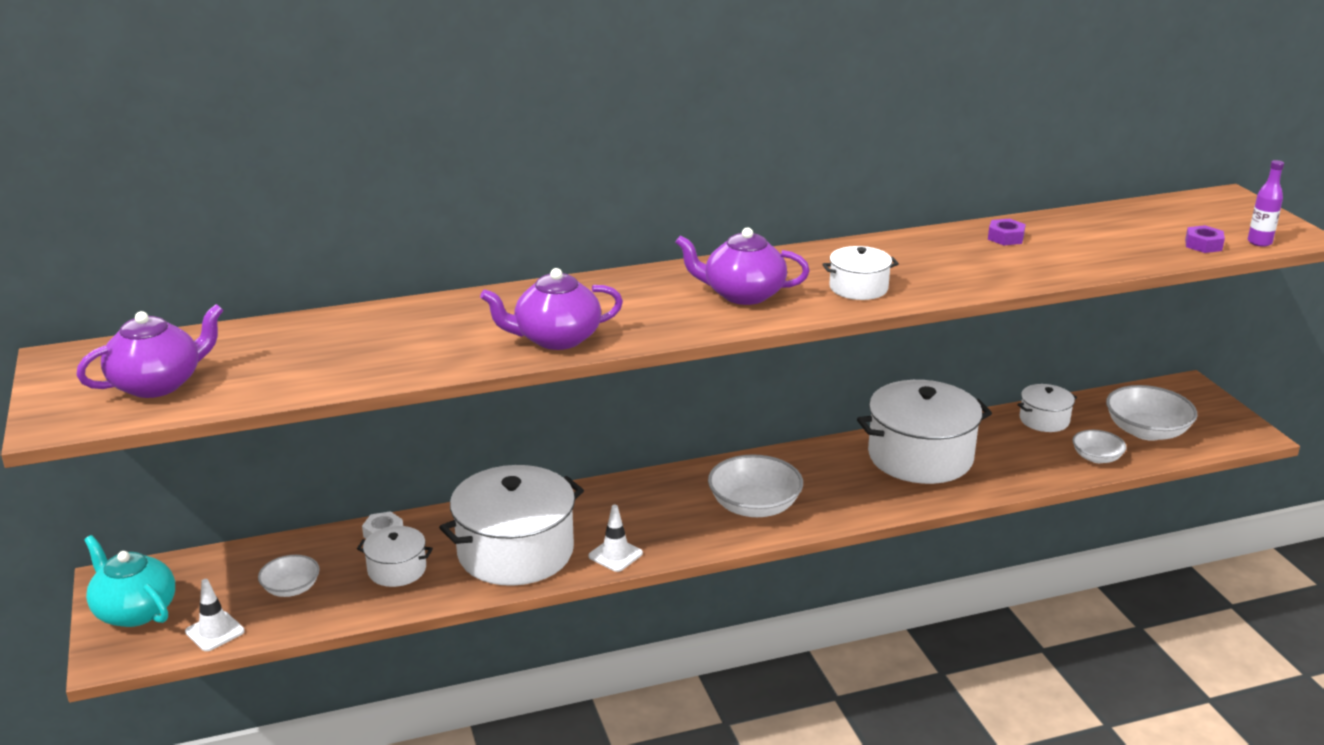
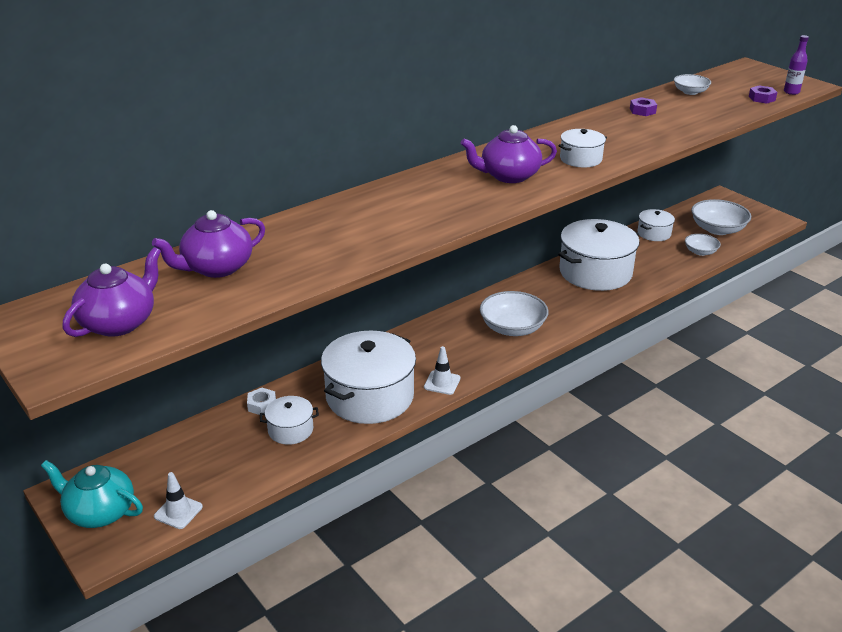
camera: 20 degrees left, 5 degrees up
white bowl [258,555,320,597] -> white bowl moved to [674,74,711,95]
purple teapot [480,268,623,350] -> purple teapot moved to [152,210,265,278]

